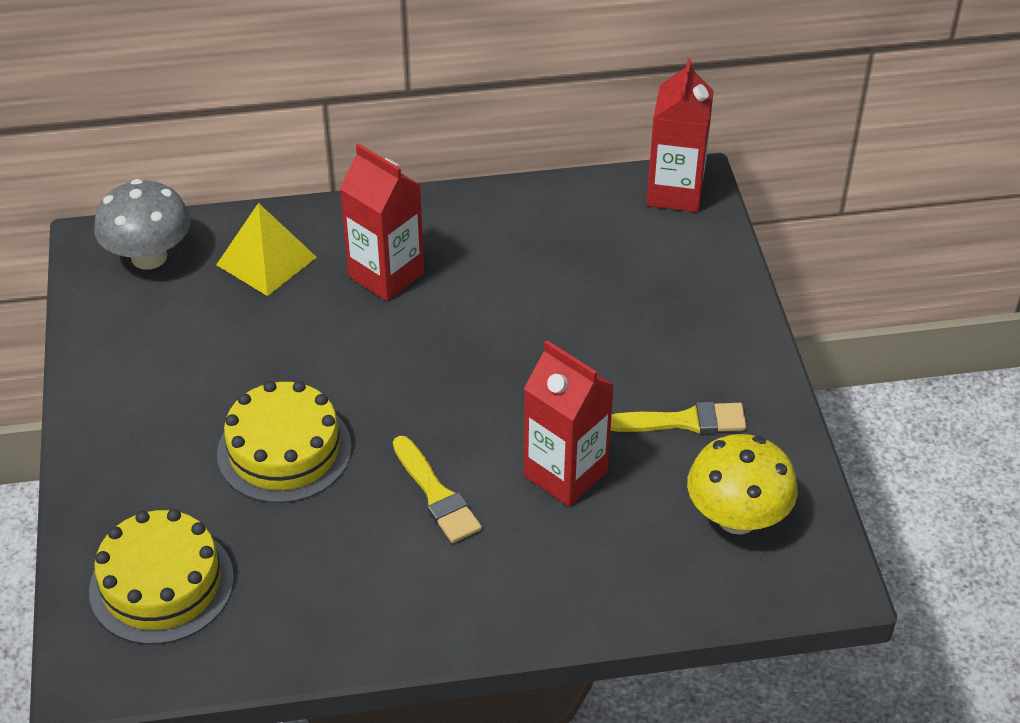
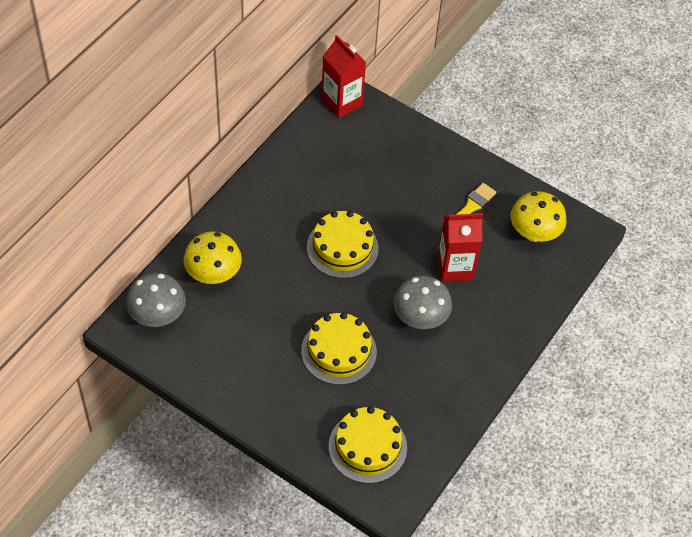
camera: 50 degrees left, 10 degrees up
yellow pyramid [216,203,317,296] -> yellow mushroom [183,232,242,284]
red carton [339,143,424,301] -> none
yellow brush [393,436,482,543] -> grey mushroom [393,276,452,329]
none -> yellow cake [307,211,379,278]

